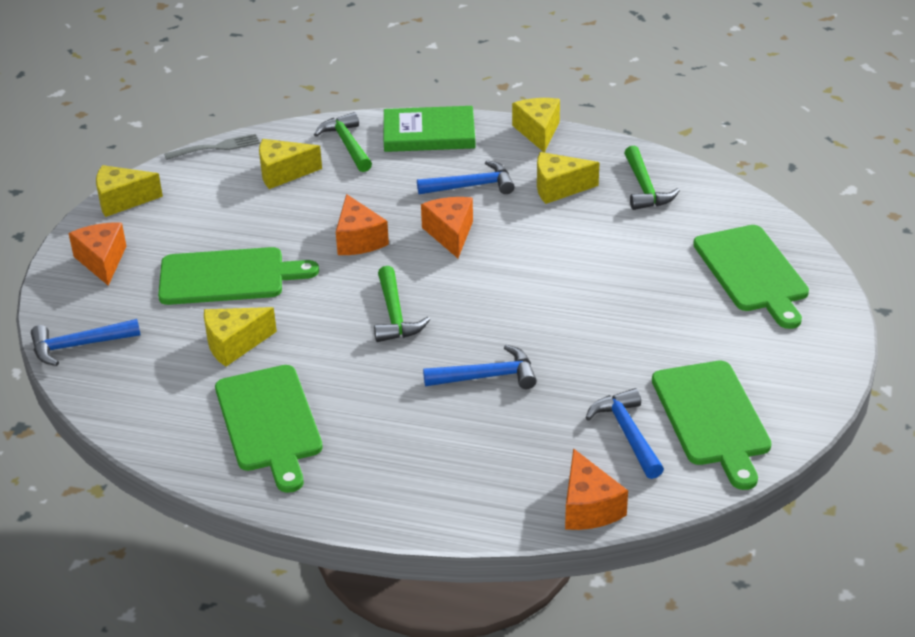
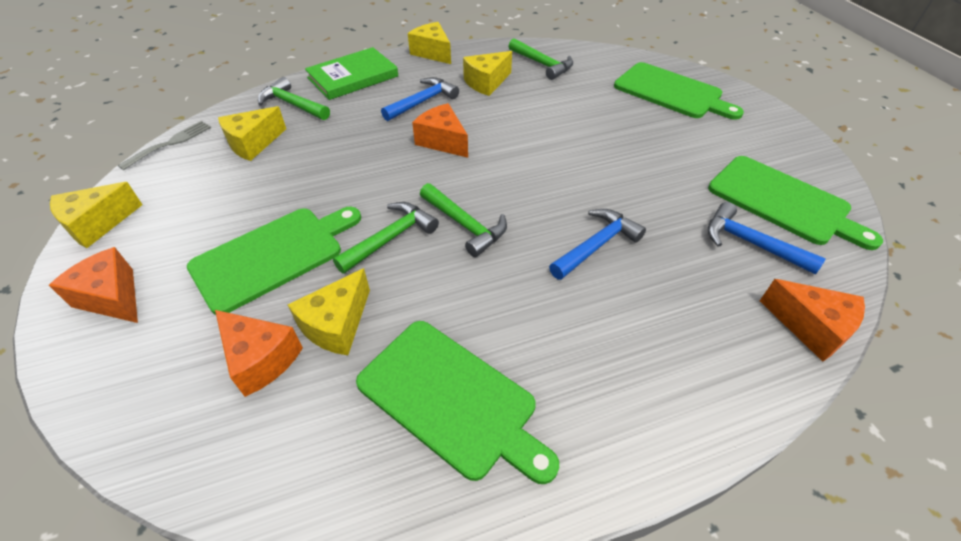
camera: 35 degrees left, 10 degrees up
blue hammer [31,319,140,366] -> none
orange cheese [336,194,389,255] -> orange cheese moved to [215,310,303,397]
none -> green hammer [333,202,439,274]

